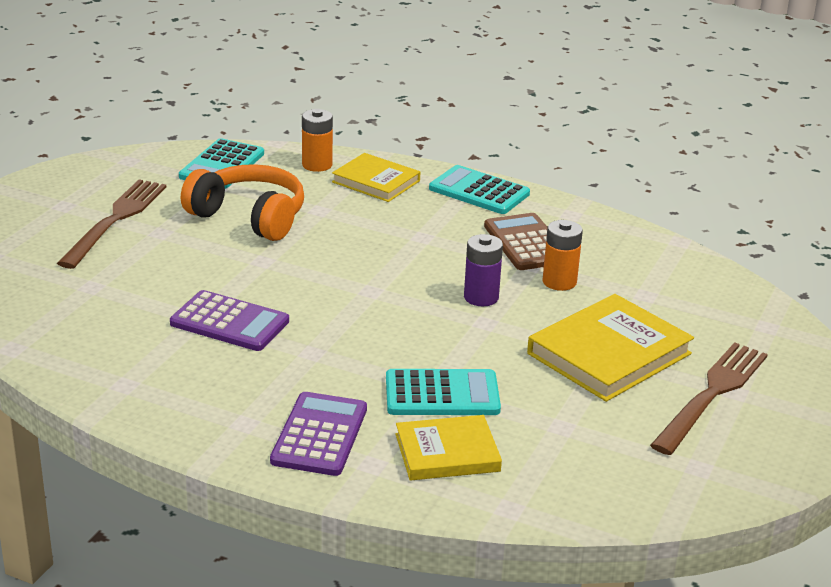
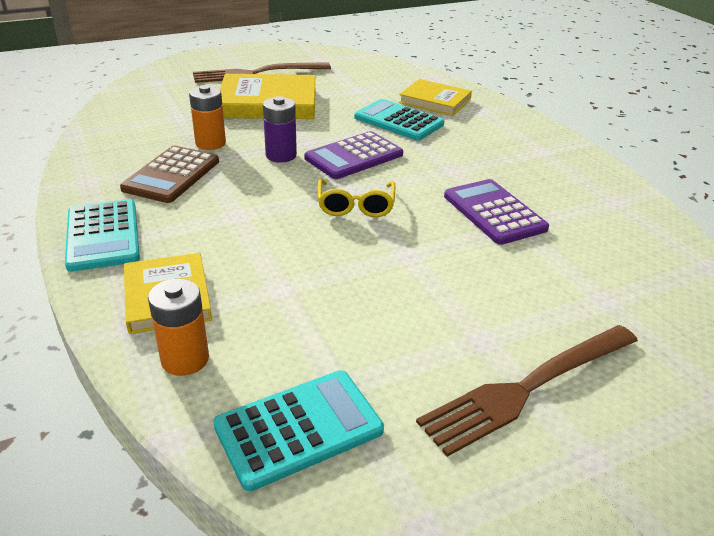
camera: 140 degrees left, 5 degrees up
orange headphones [181,164,304,241] -> none
purple calculator [270,392,367,476] -> purple calculator moved to [304,131,403,179]
none -> yellow glasses [318,179,395,217]

